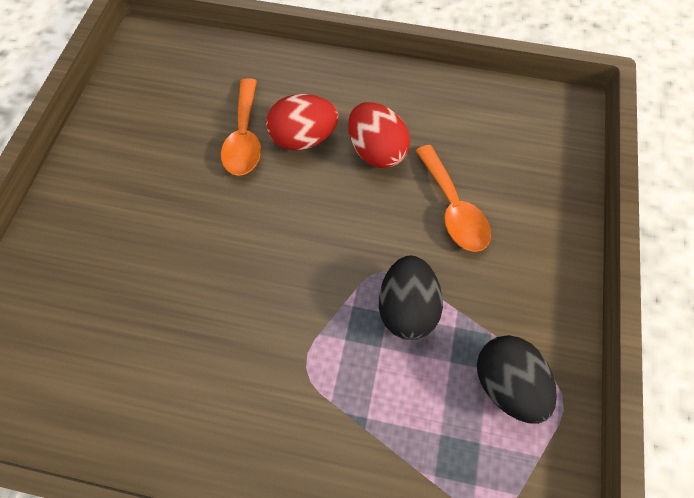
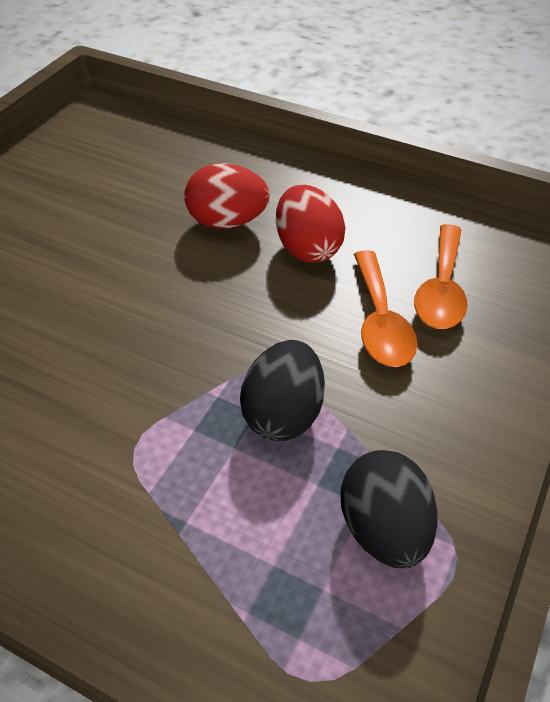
camera: 15 degrees right, 15 degrees down
orange spoon [221,79,261,176] -> orange spoon moved to [414,224,467,329]

